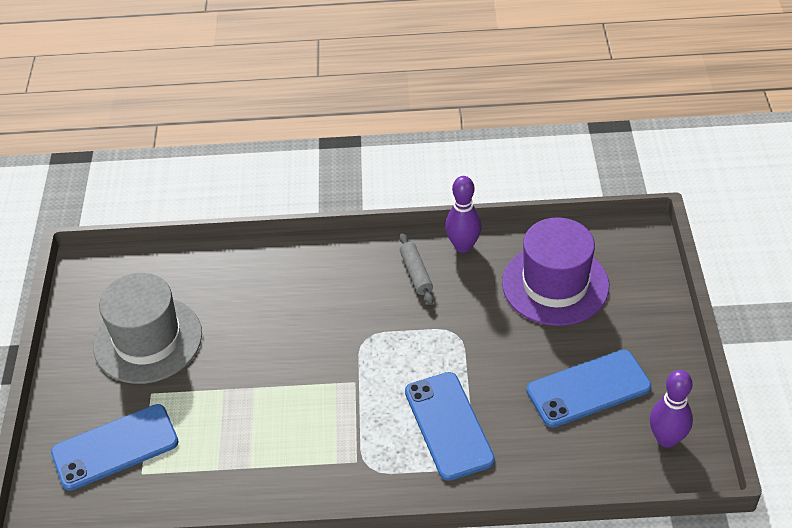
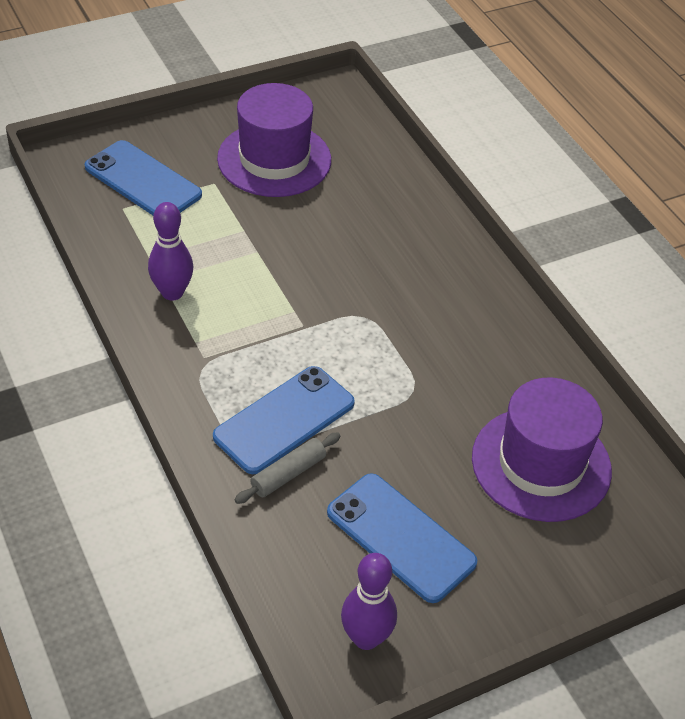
camera: 60 degrees right, 0 degrees up
grey hat [93,273,202,384] -> purple hat [217,83,331,197]
grey rolling pin [399,233,433,305] -> grey rolling pin moved to [235,432,340,504]
purple bowling pin [445,176,482,253] -> purple bowling pin moved to [148,202,193,301]

